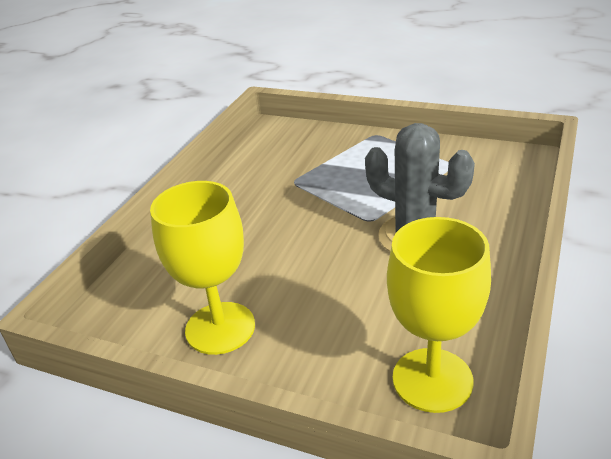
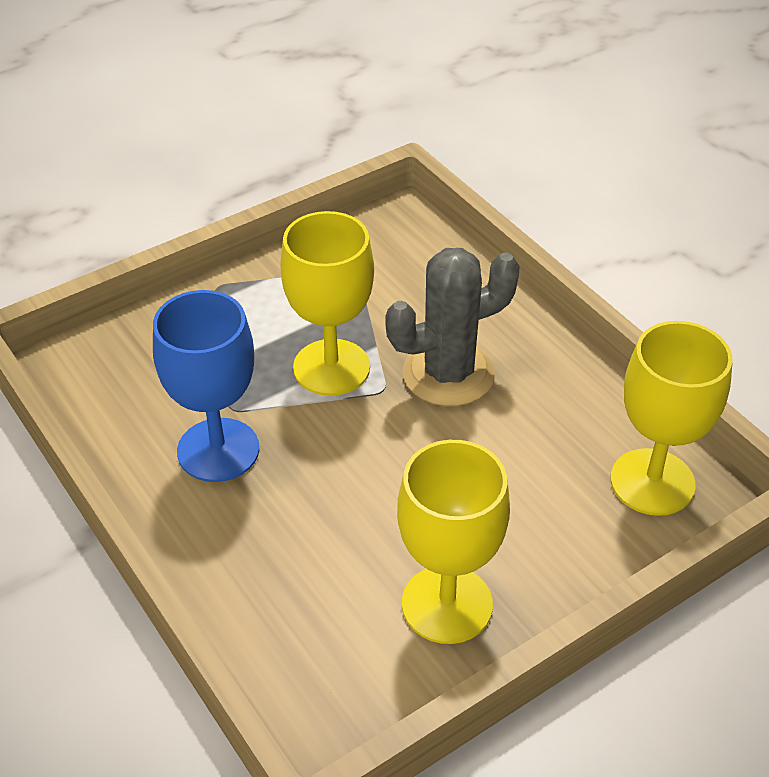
camera: 60 degrees left, 10 degrees up
none -> blue goblet [153,290,259,482]
none -> yellow goblet [280,211,374,396]

